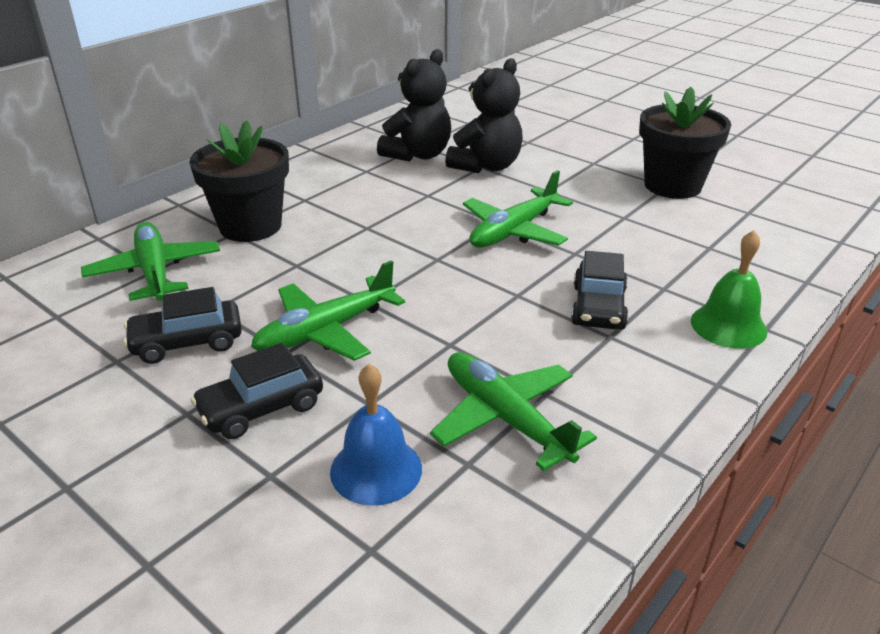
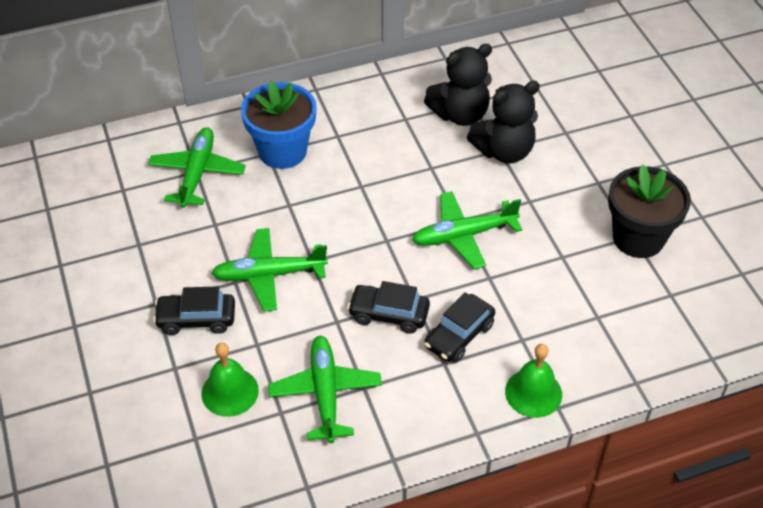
camera: 30 degrees right, 15 degrees up
black car [123,287,242,364] -> black car moved to [347,281,430,334]
black flower pot [189,120,289,242] -> blue flower pot [241,81,316,169]
blue bell [330,364,422,505] -> green bell [201,343,259,417]

